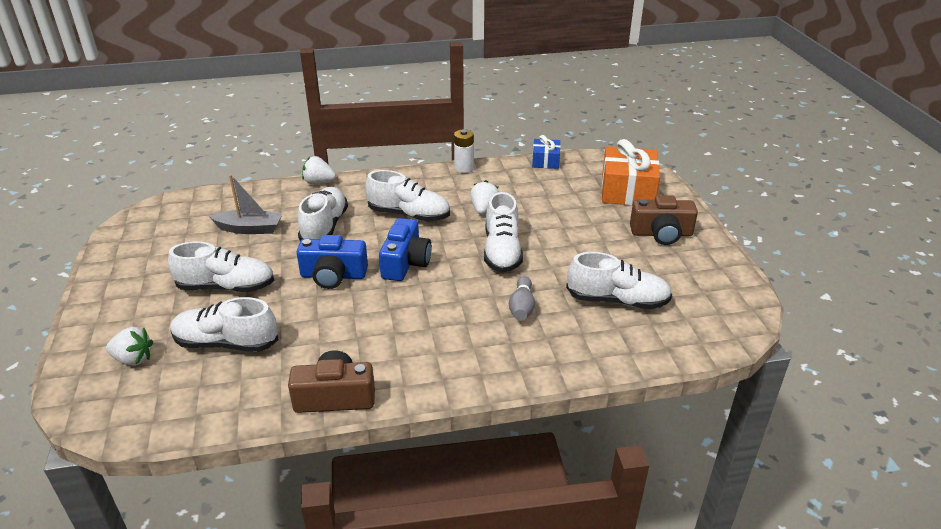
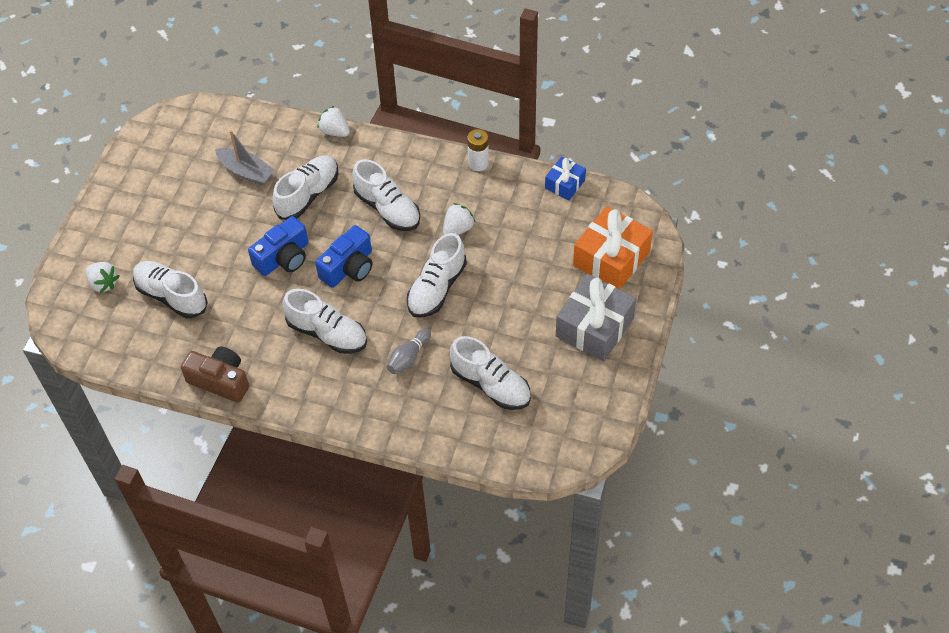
camera: 30 degrees right, 20 degrees up
white shoe [168,241,274,292] -> white shoe moved to [283,289,367,354]
blue camera [296,235,368,289] -> blue camera turned 75 degrees counterclockwise [248,216,309,276]
brown camera [630,195,698,245] -> grey gift [556,274,636,361]

